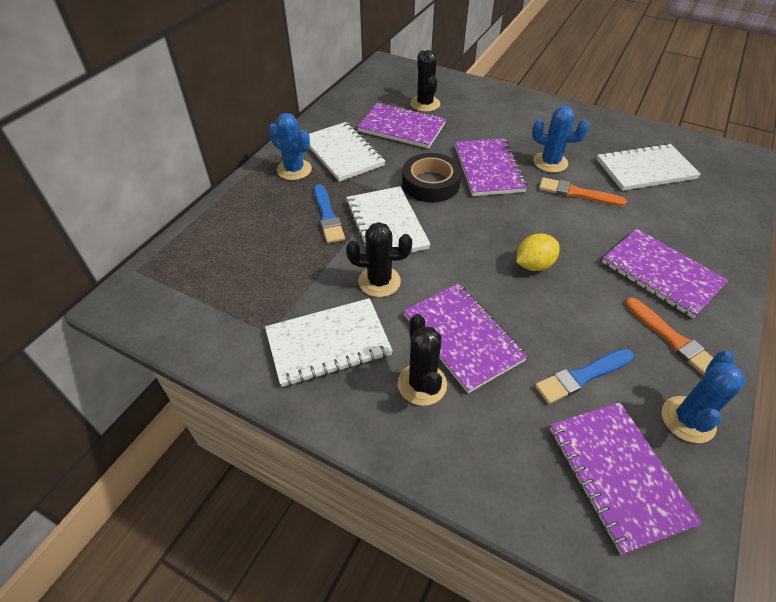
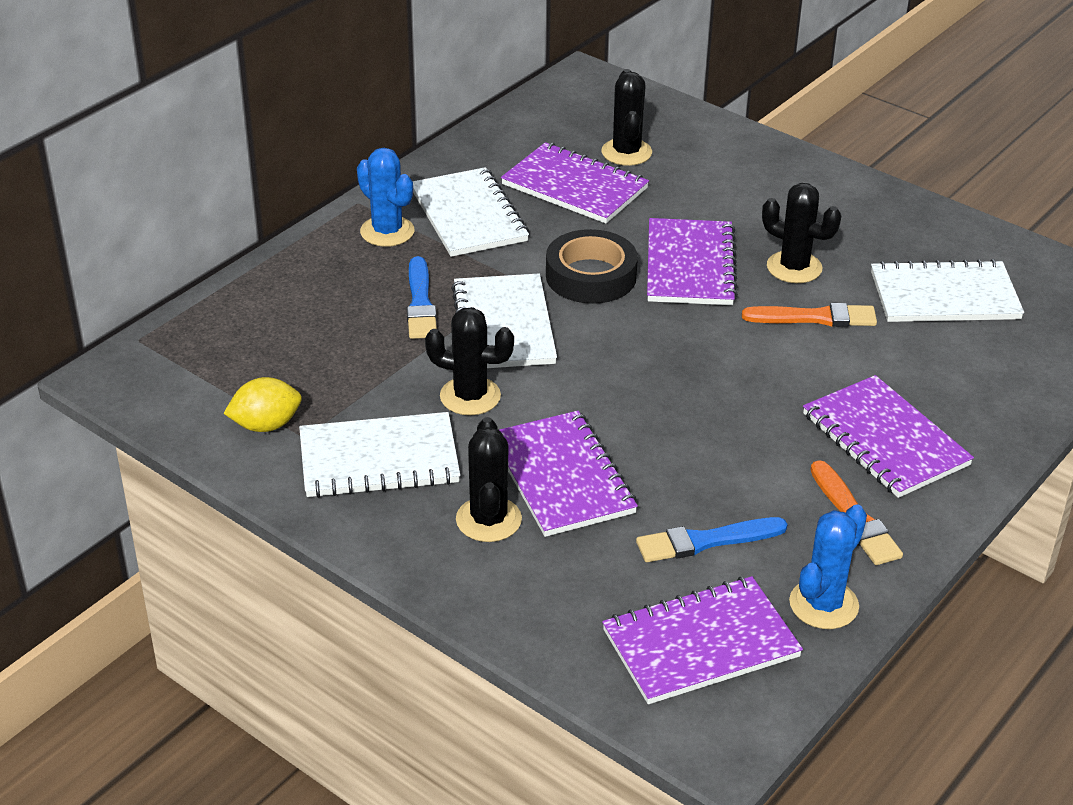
camera: 10 degrees right, 10 degrees down
yellow lemon [516,234,560,271] -> yellow lemon moved to [223,377,302,432]
blue cactus [532,106,589,173] -> black cactus [762,183,841,283]
orange brush [539,177,627,206] -> orange brush turned 150 degrees clockwise [742,303,877,327]
purple notebook [550,402,702,555] -> purple notebook turned 75 degrees clockwise [602,576,803,704]

